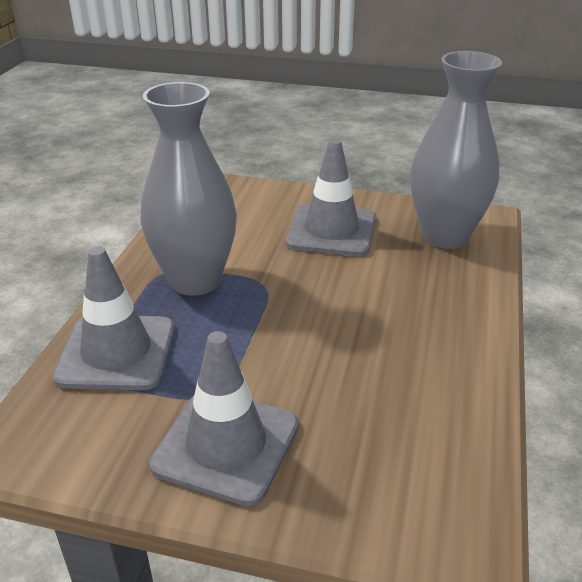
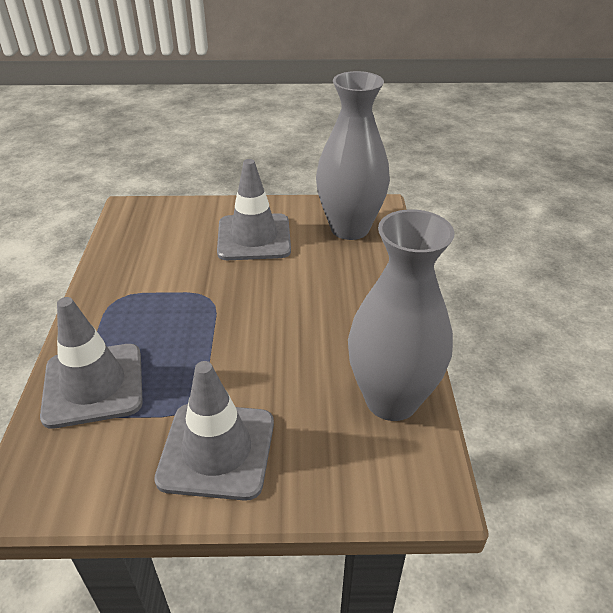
camera: 15 degrees left, 5 degrees up
grey vase [141,82,237,296] -> grey vase moved to [348,209,455,421]

